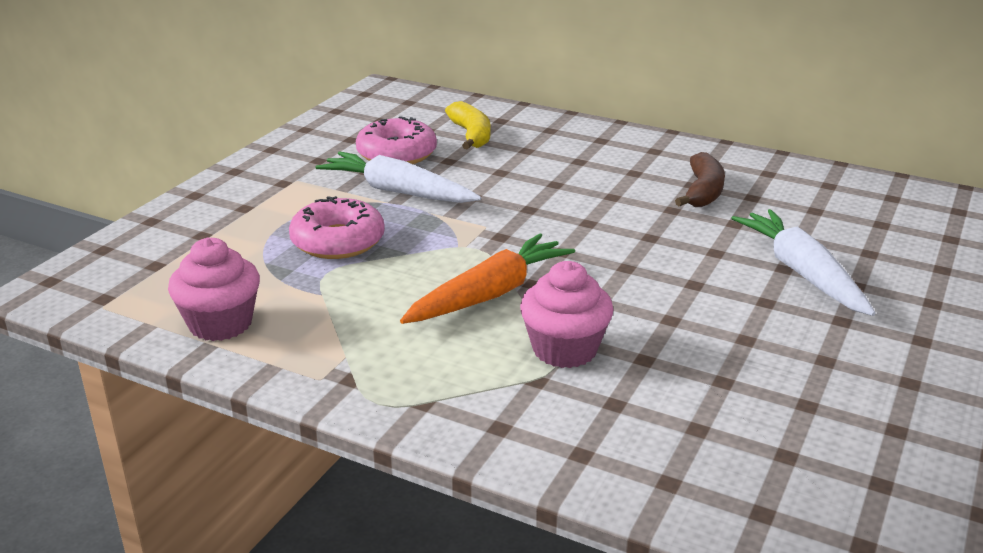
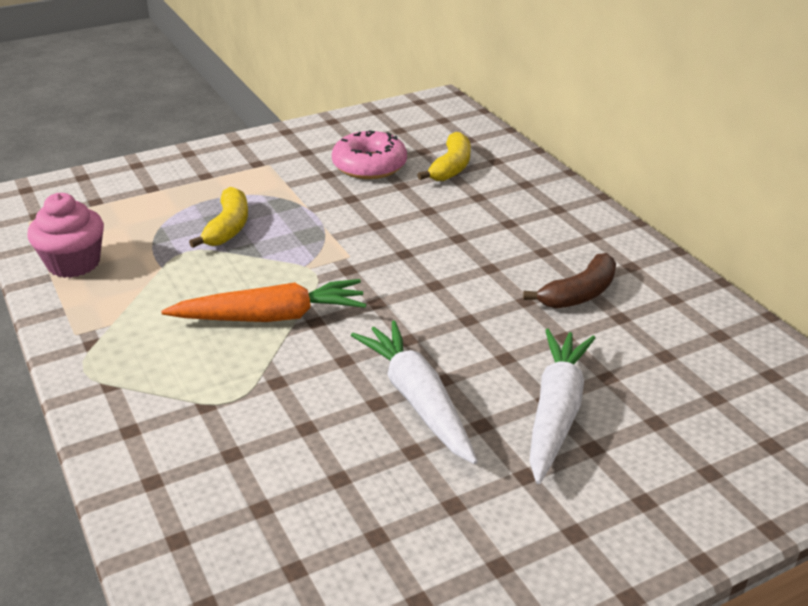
camera: 35 degrees right, 5 degrees up
pink donut [289,196,385,259] -> yellow banana [189,187,248,248]
white carrot [315,151,481,203] -> white carrot moved to [351,320,478,464]
pink cupcake [520,261,614,368] -> none

